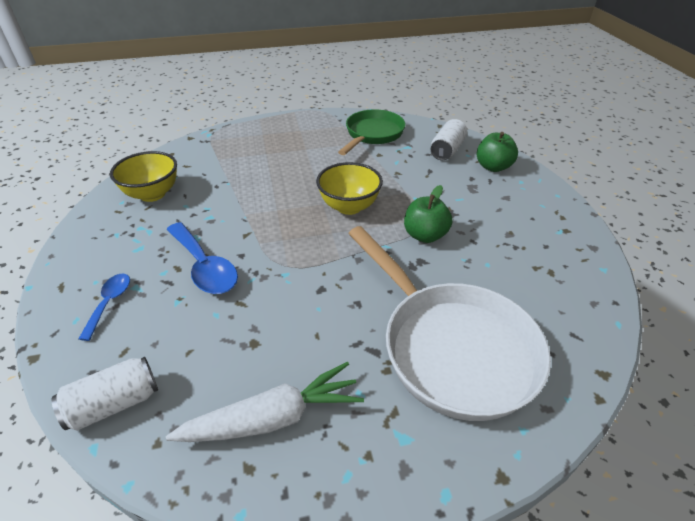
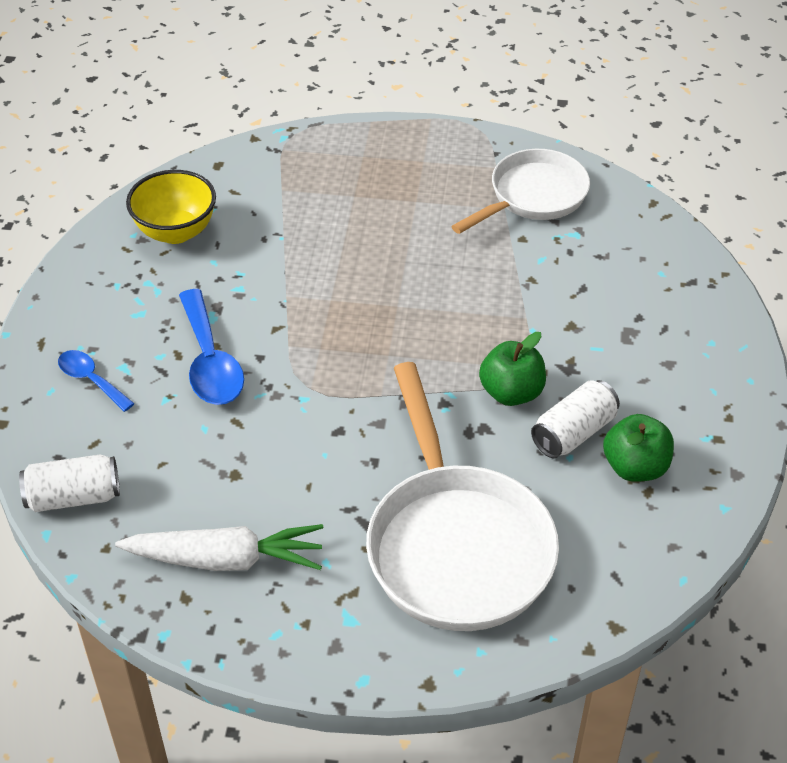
camera: 20 degrees right, 5 degrees up
blue spoon [79,274,130,341] -> blue spoon turned 75 degrees counterclockwise [58,350,135,412]
yellow bowl [316,162,383,215] -> none
green pan [338,109,406,155] -> white pan [451,149,590,234]
white can [431,119,467,160] -> white can moved to [531,380,620,459]
green apple [477,132,518,172] -> green apple moved to [603,414,674,482]

